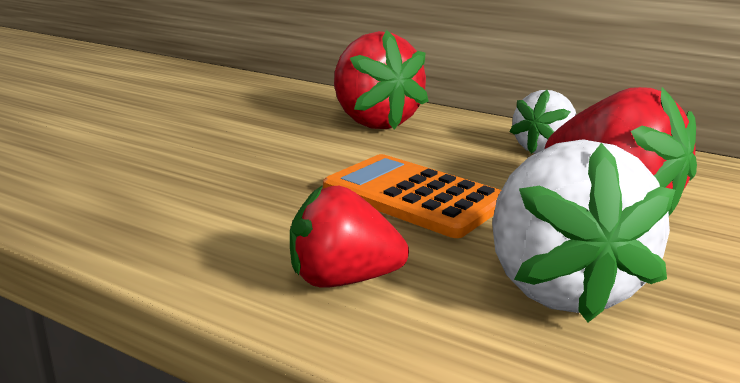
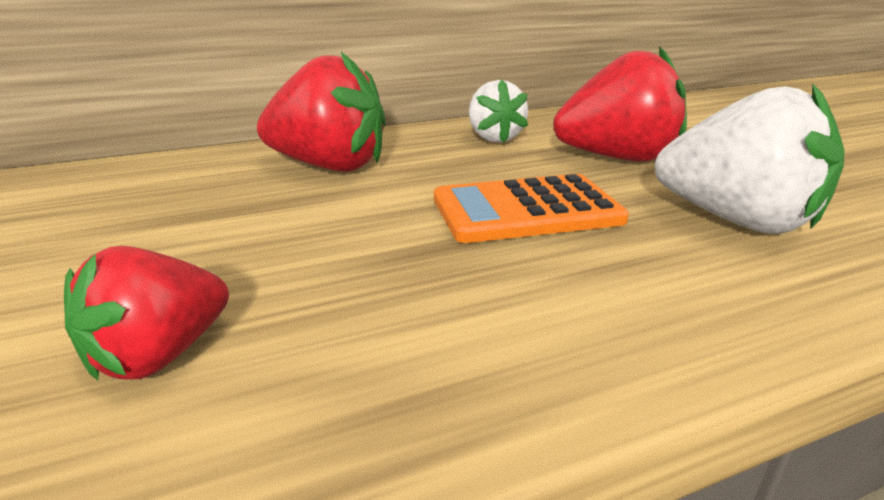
camera: 50 degrees left, 5 degrees up
red strawberry [290,186,409,288] -> red strawberry moved to [64,246,229,380]

